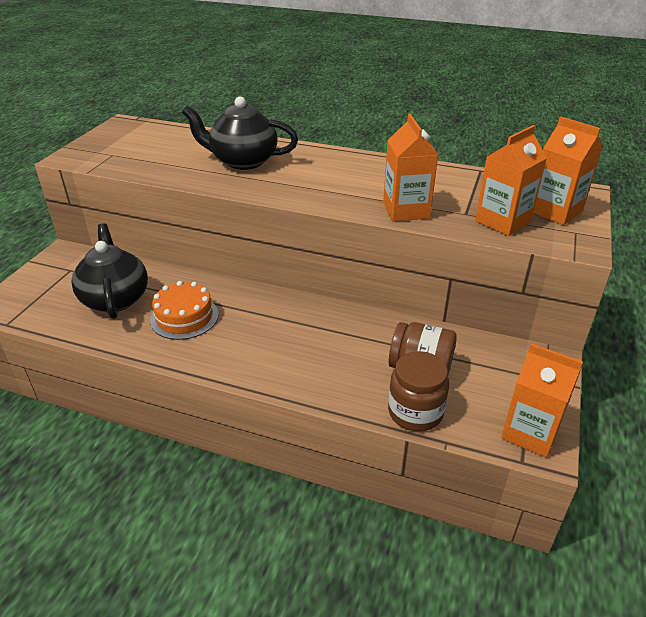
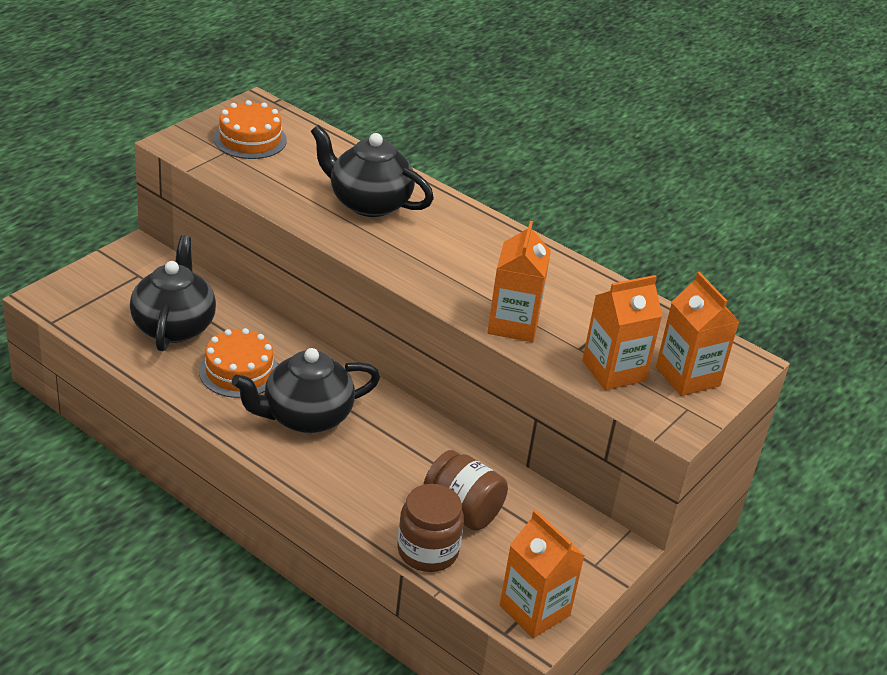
camera: 15 degrees right, 0 degrees up
none -> orange cake [214,100,287,159]
none -> black teapot [232,348,380,433]

